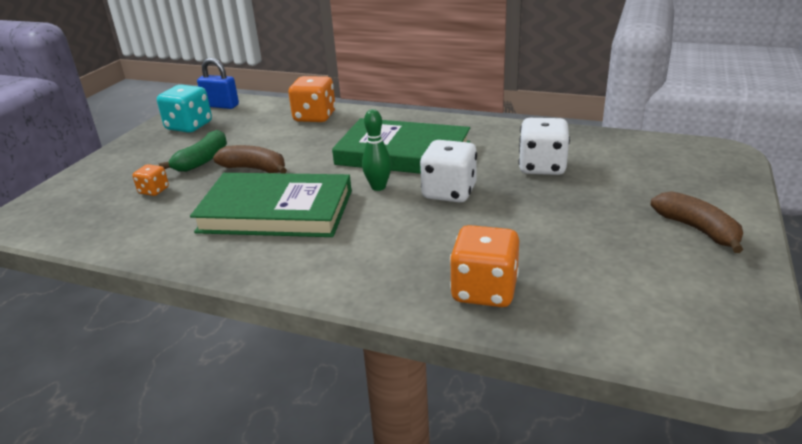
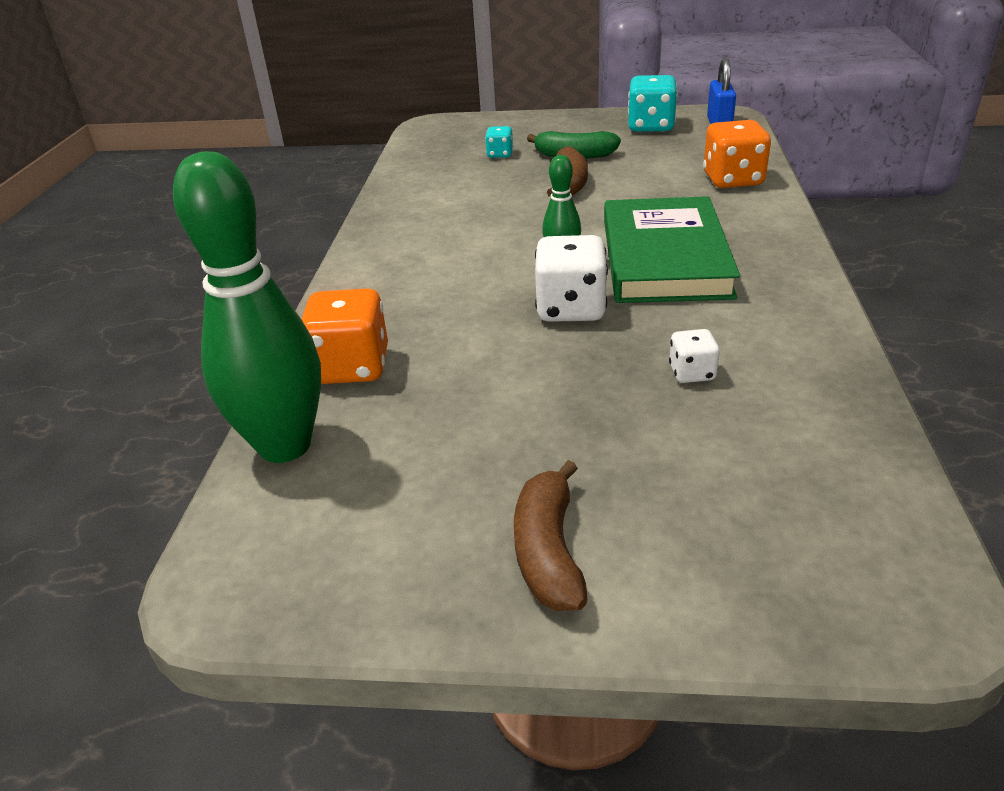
camera: 75 degrees right, 5 degrees up
orange dice [133,164,169,196] -> turquoise dice [485,126,513,158]
green book [190,173,352,237] -> none
white dice [518,118,570,175] -> white dice [669,329,720,383], size x0.53
brown banana [650,191,743,253] -> brown banana turned 135 degrees clockwise [514,460,587,611]
none -> green bowling pin [173,151,321,463]

